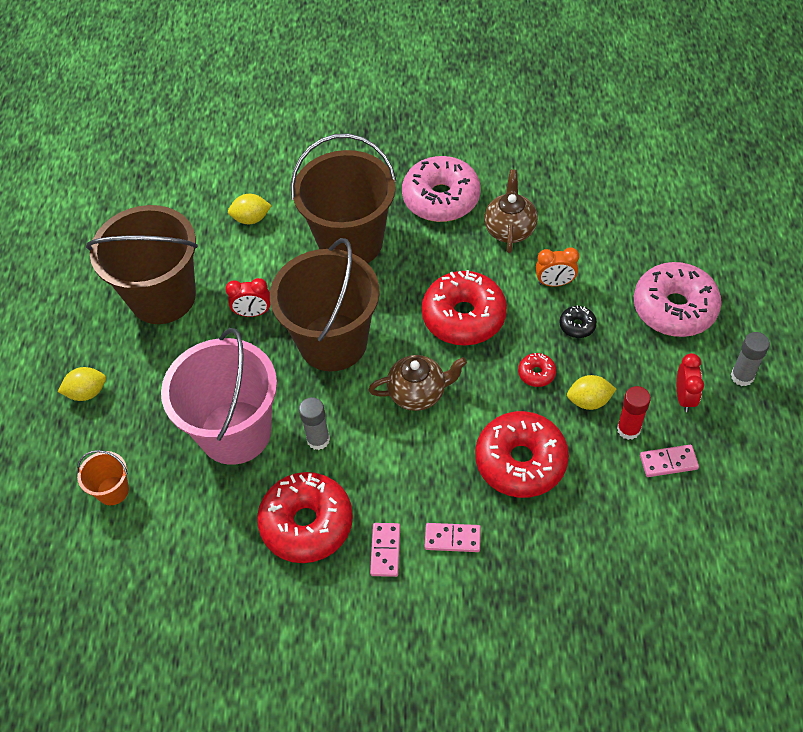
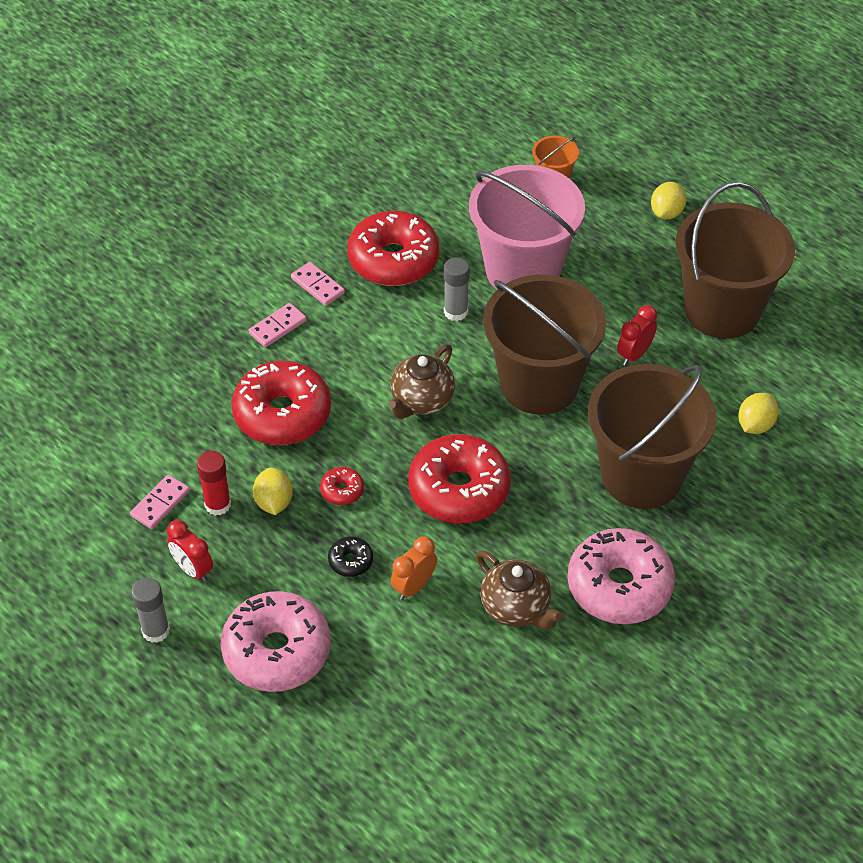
camera: 130 degrees right, 5 degrees down
yellow lemon [567,375,616,410] -> yellow lemon turned 45 degrees counterclockwise [253,468,293,515]

